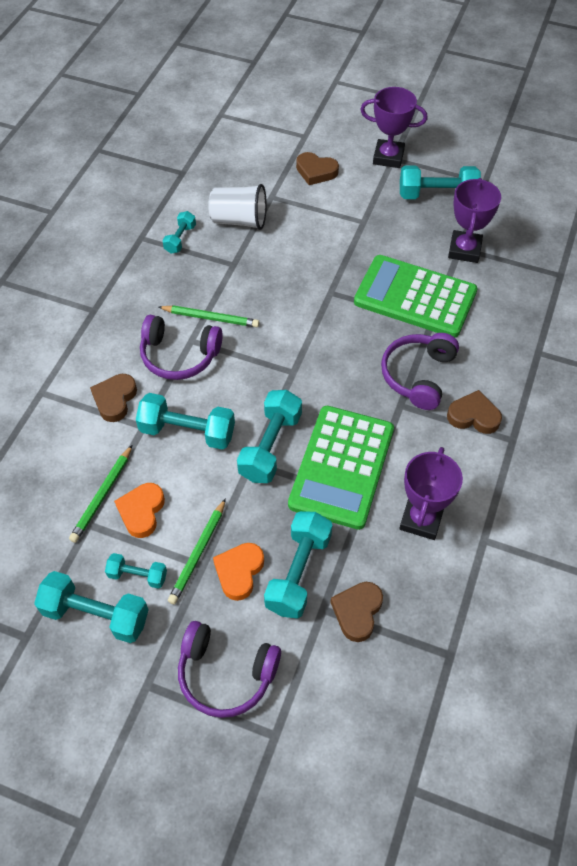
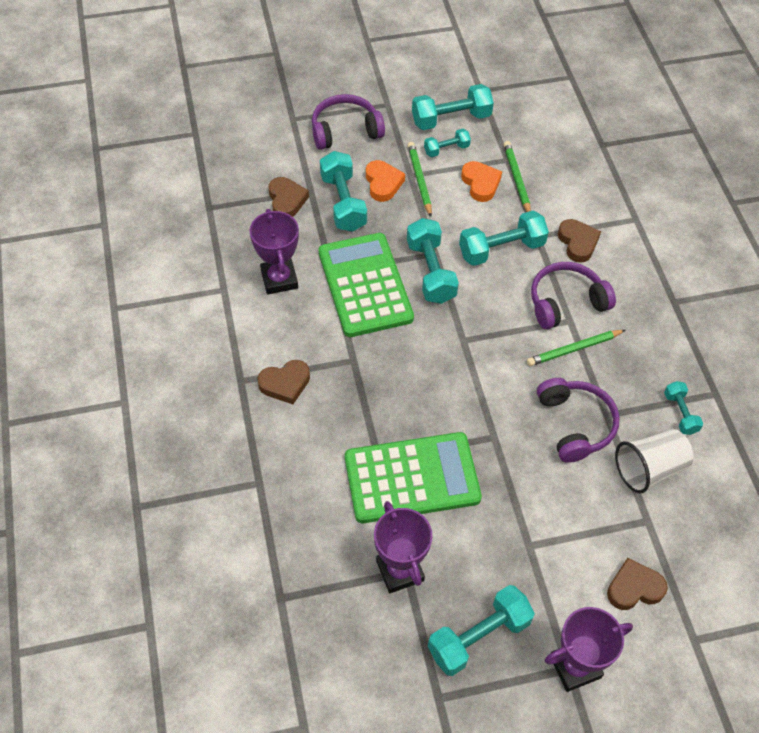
camera: 145 degrees right, 0 degrees up
purple headphones [381,333,459,410] -> purple headphones moved to [537,378,620,463]

